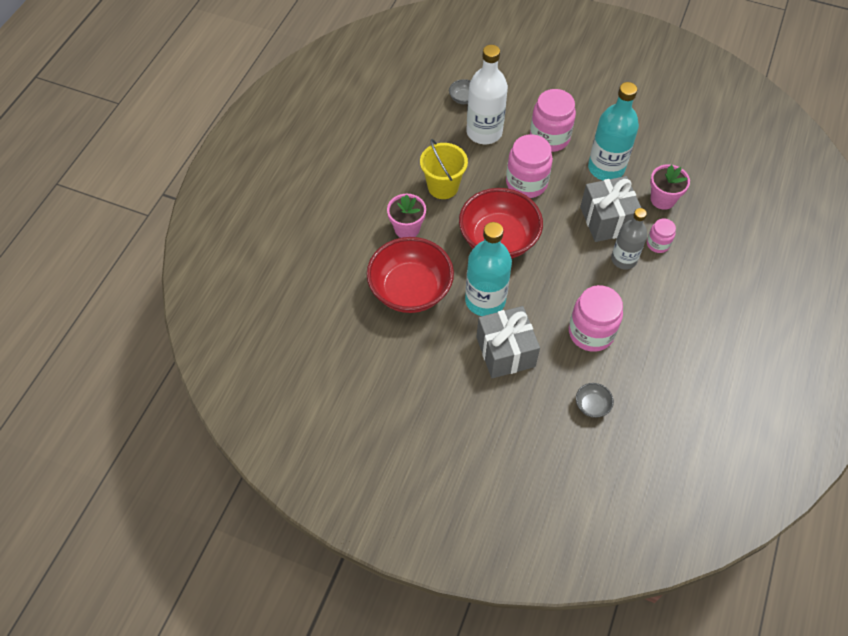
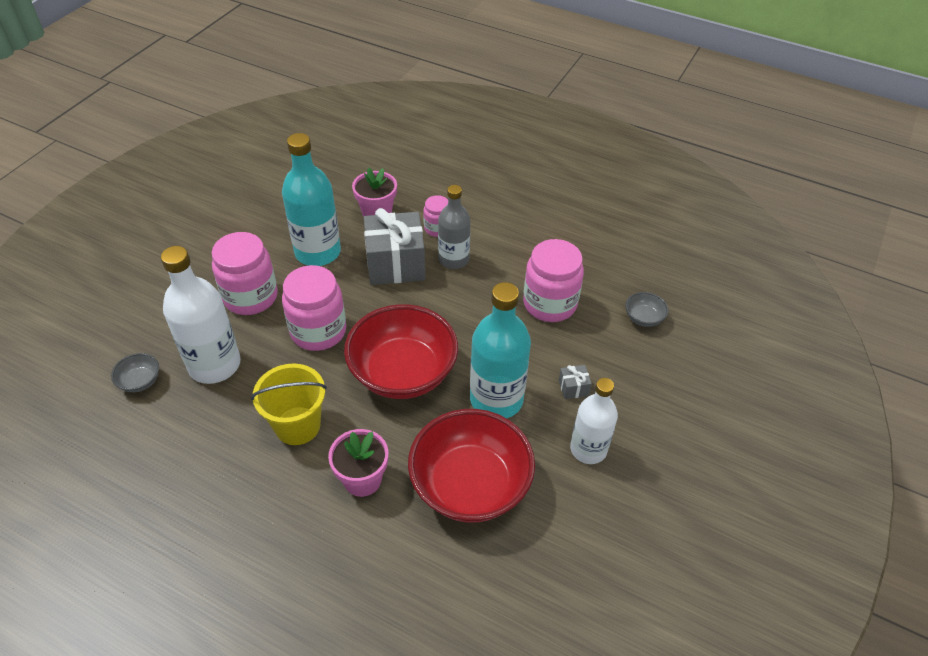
camera: 85 degrees left, 10 degrees down
grey gift [476,306,540,378] -> grey gift [559,365,592,399], size x0.41
none -> white bottle [570,378,618,464]

